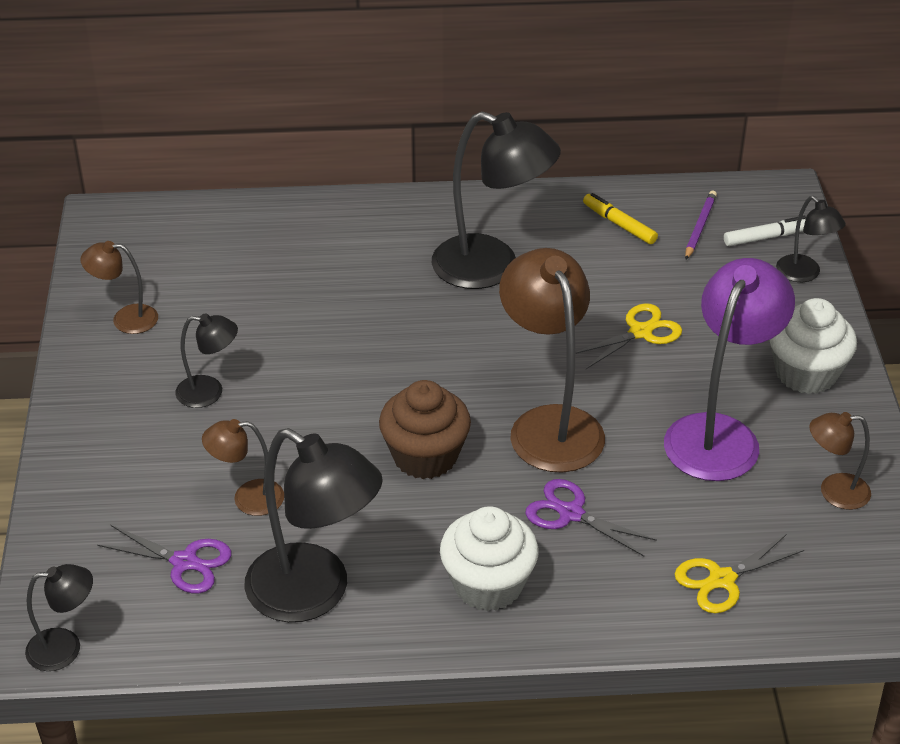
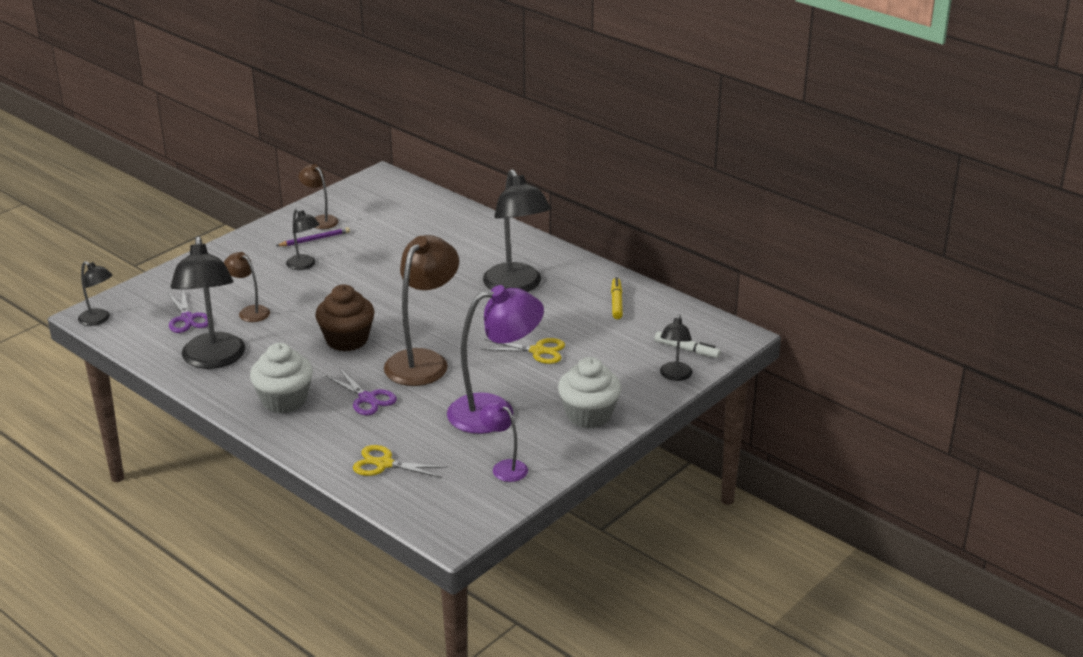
camera: 45 degrees right, 10 degrees down
purple scissors [525,479,657,556] -> purple scissors turned 150 degrees clockwise [326,368,397,415]
purple pencil [685,191,717,259] -> purple pencil moved to [276,227,350,246]
brown lamp [809,412,871,510] -> purple lamp [480,401,528,482]

